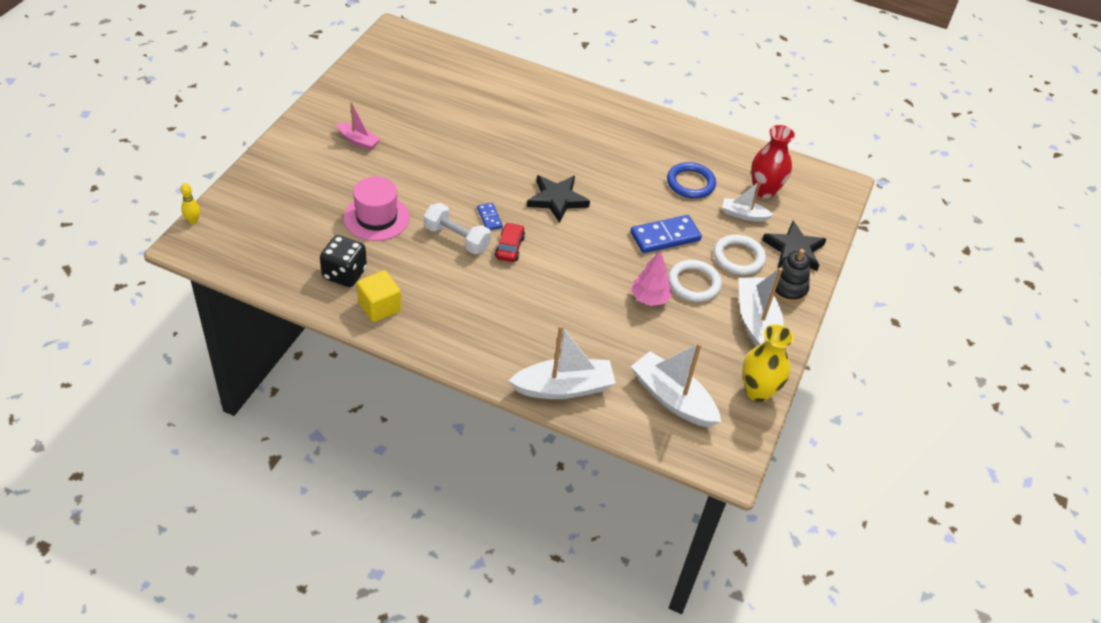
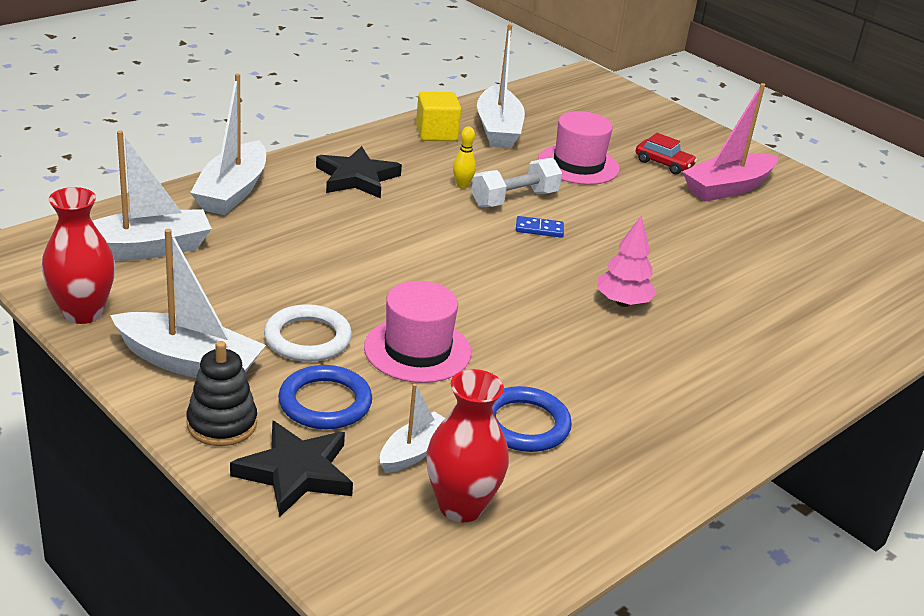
camera: 115 degrees right, 15 degrees down
yellow bowling pin [180,183,200,224] -> yellow bowling pin moved to [453,126,476,189]
black dice [320,235,367,287] -> white boat [477,24,525,148]
pink boat [336,101,380,150] -> pink boat [682,83,778,202], size x1.75
red car [495,222,525,262] -> red car moved to [636,133,697,175]
black star [527,175,590,223] -> black star moved to [316,146,402,198]
blue domino [630,215,702,253] -> pink hat [364,281,471,383]
pink tree [631,250,672,306] -> pink tree moved to [597,216,657,307]
white ring [714,234,766,275] -> blue ring [278,365,372,430]
yellow vase [742,324,794,402] -> red vase [42,187,115,324]

